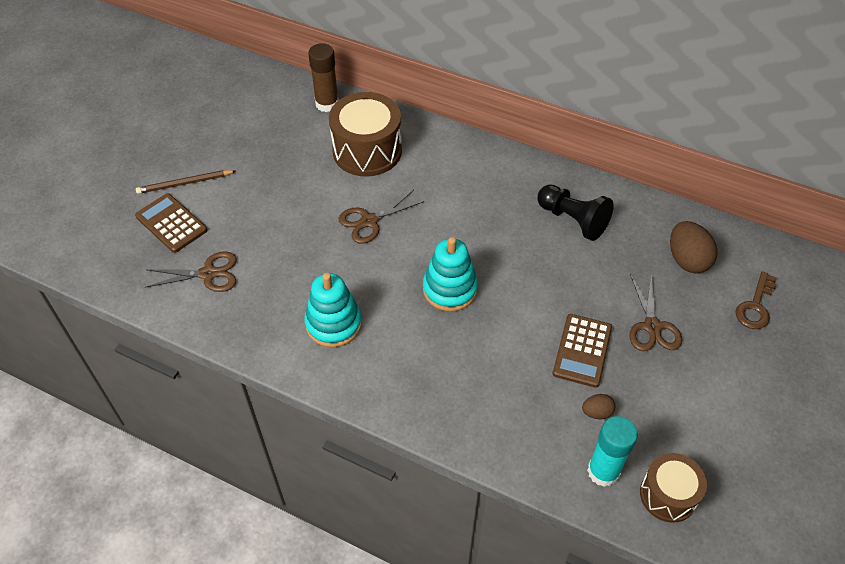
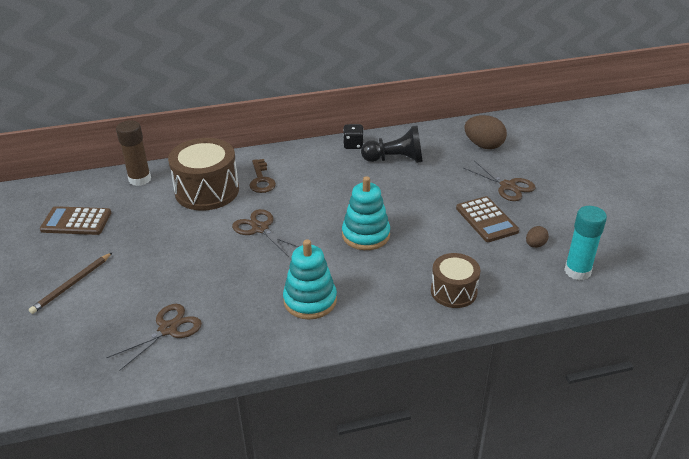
camera: 40 degrees left, 15 degrees down
brown calculator [135,193,207,253] -> brown calculator moved to [40,206,111,235]
brown scissors [339,190,425,244] -> brown scissors turned 120 degrees clockwise [232,209,299,257]
brown drum [640,453,707,523] -> brown drum moved to [431,253,480,308]
brown key [735,272,777,329] -> brown key moved to [249,159,276,193]
none -> black dice [343,124,364,149]

